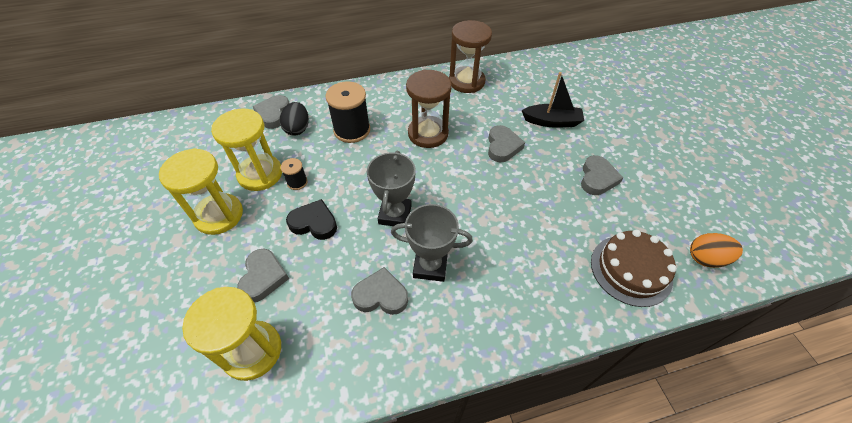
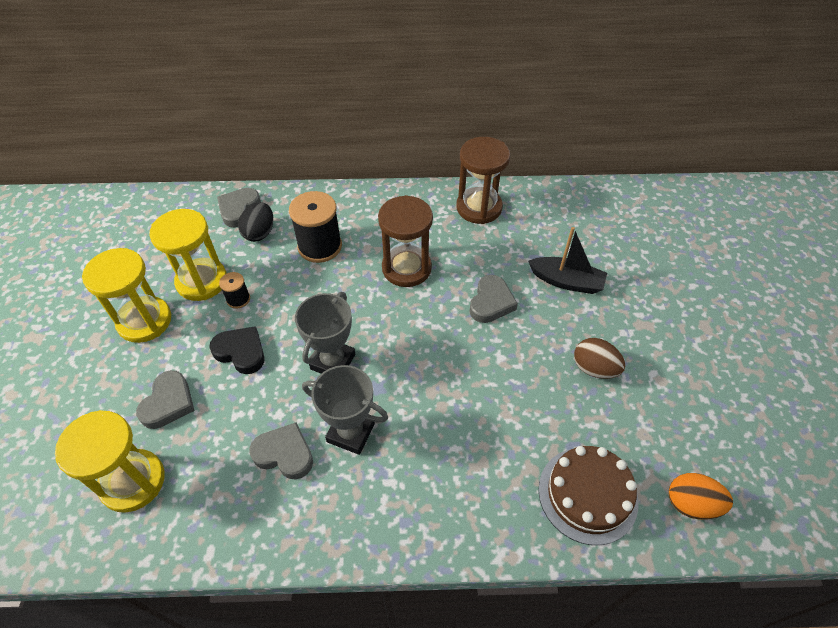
camera: 15 degrees right, 0 degrees up
grey heart [581,155,623,195] -> brown egg [574,338,625,379]

